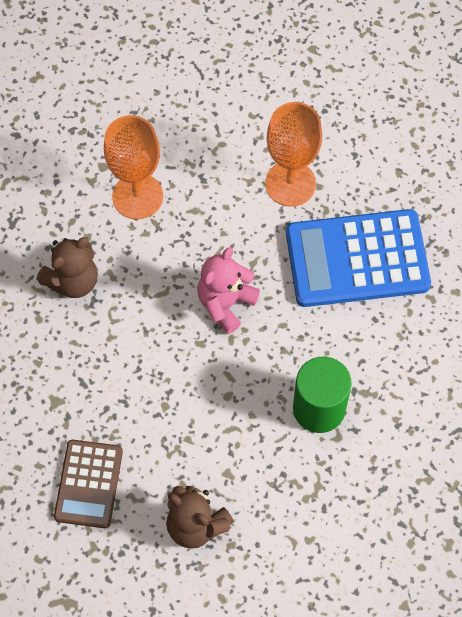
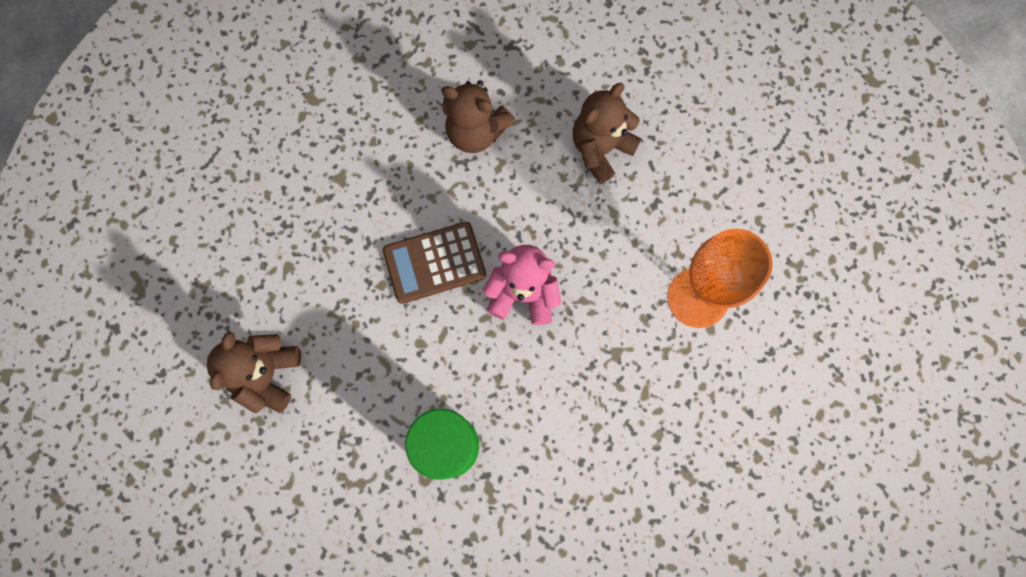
camera: 65 degrees right, 10 degrees up
brown calculator [54,440,123,528] -> brown calculator moved to [383,222,486,304]
orange goblet [104,115,163,219] -> brown teddy bear [573,83,642,184]
blue calculator [286,209,431,307] -> none

